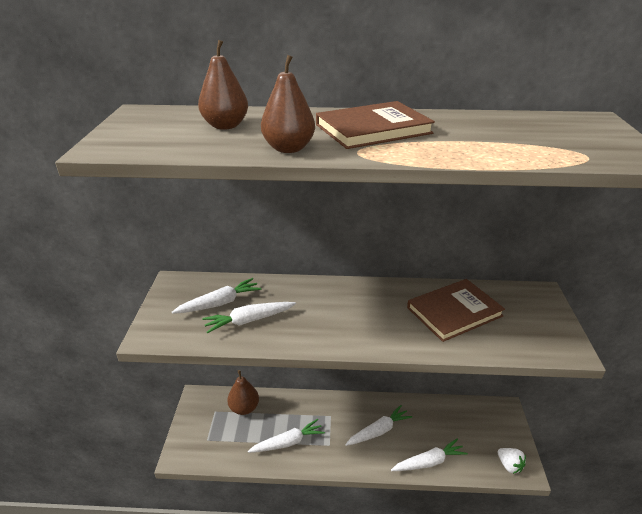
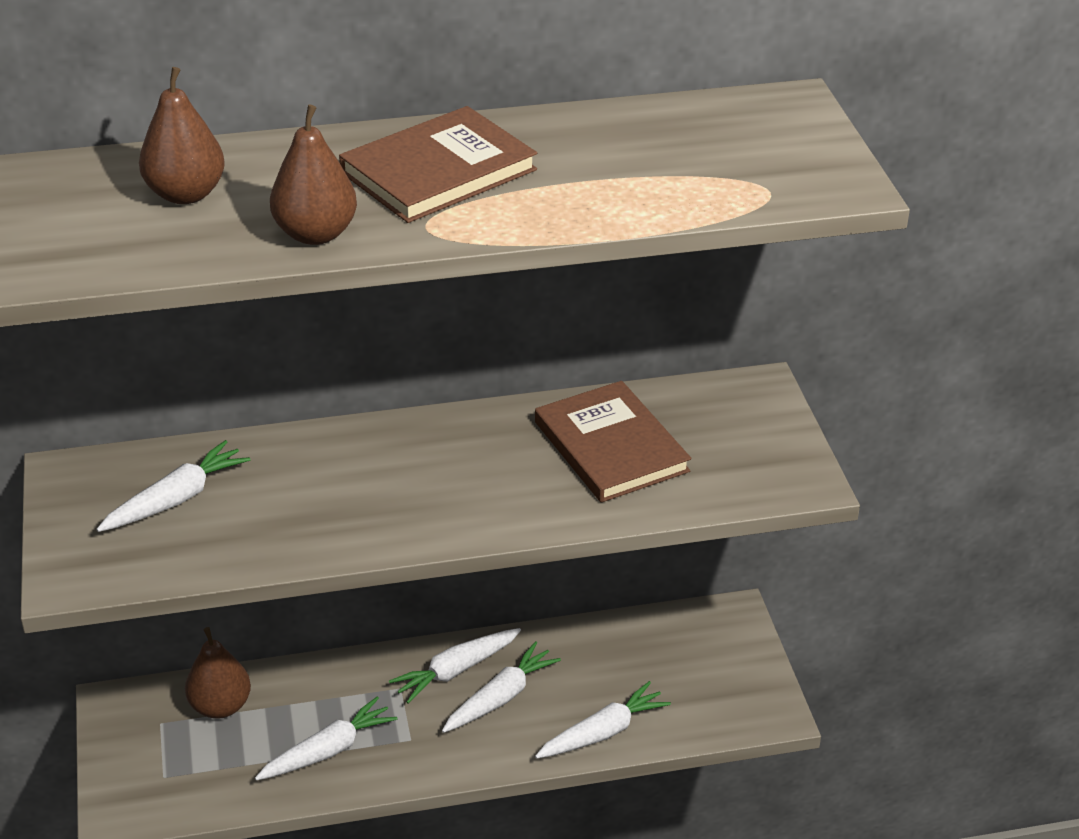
camera: 15 degrees left, 5 degrees up
white carrot [202,302,296,334] -> white carrot moved to [389,628,521,704]
brown book [407,279,505,342] -> brown book turned 75 degrees counterclockwise [535,381,691,503]
white strawberry [498,448,526,474] -> none

